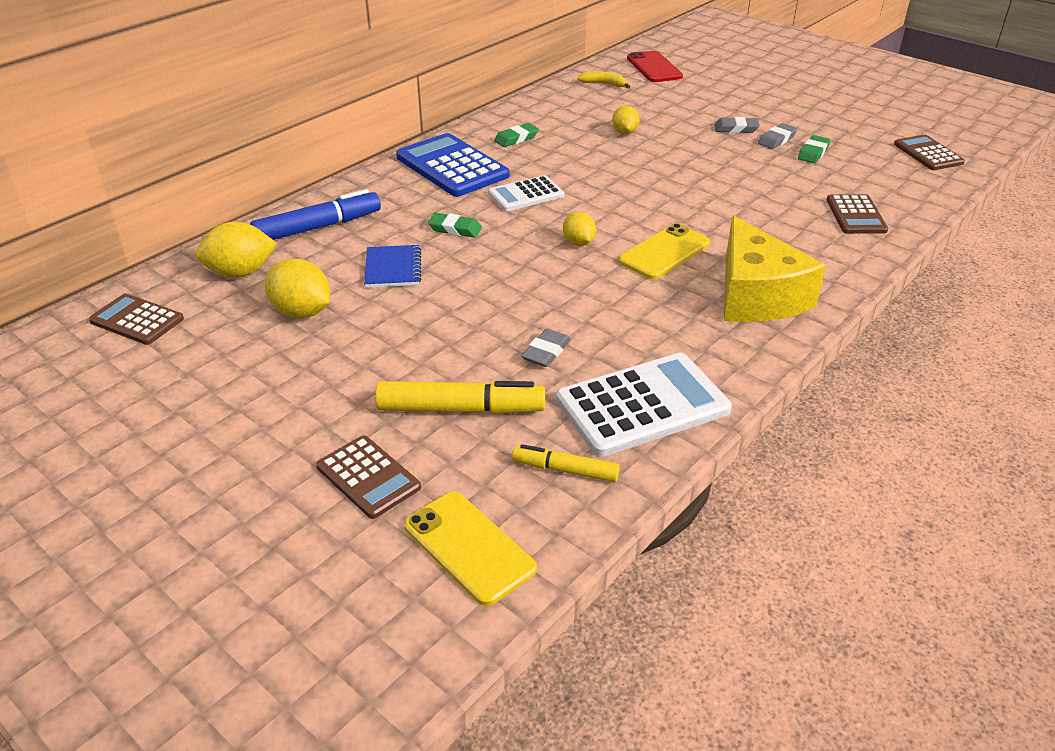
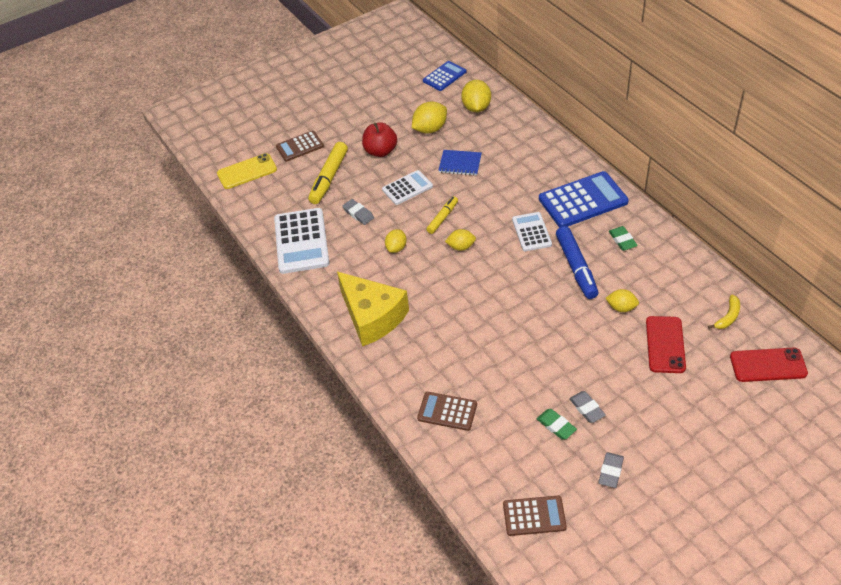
camera: 110 degrees right, 10 degrees up
brown calculator [89,293,184,345] -> blue calculator [423,61,466,91]
blue marker [250,189,381,240] -> blue marker moved to [556,226,599,299]
green eraser [428,213,482,238] -> none
yellow marker [512,444,620,482] -> yellow marker moved to [426,196,458,234]
yellow phone [618,223,710,279] -> none
grey eraser [714,117,760,133] -> grey eraser moved to [598,452,624,488]
yellow cheese [724,216,826,322] -> yellow cheese turned 135 degrees counterclockwise [337,272,409,346]
none -> red apple [362,122,397,157]
none -> white calculator [382,170,433,205]
none -> yellow lemon [385,229,407,253]
none -> red phone [646,316,686,373]

